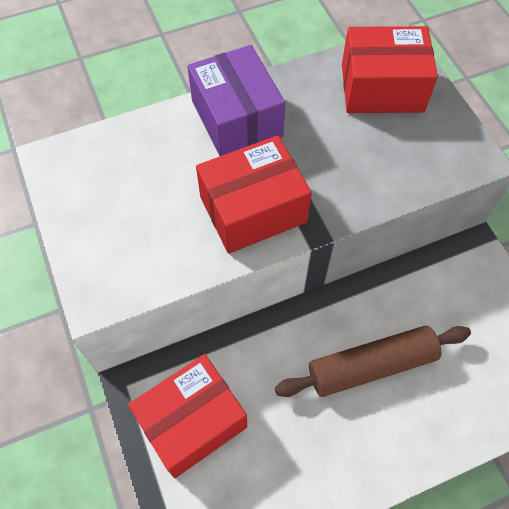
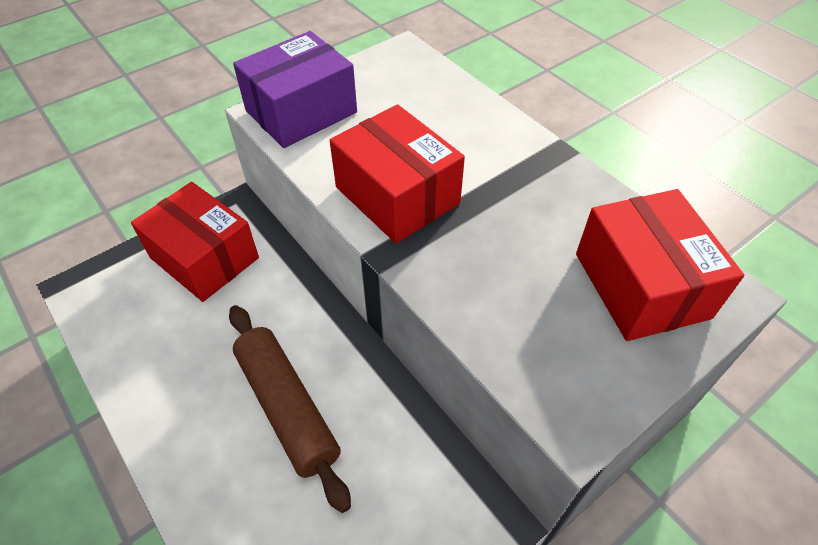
camera: 75 degrees right, 10 degrees down
purple box [187,45,285,156] -> purple box moved to [233,31,357,148]

